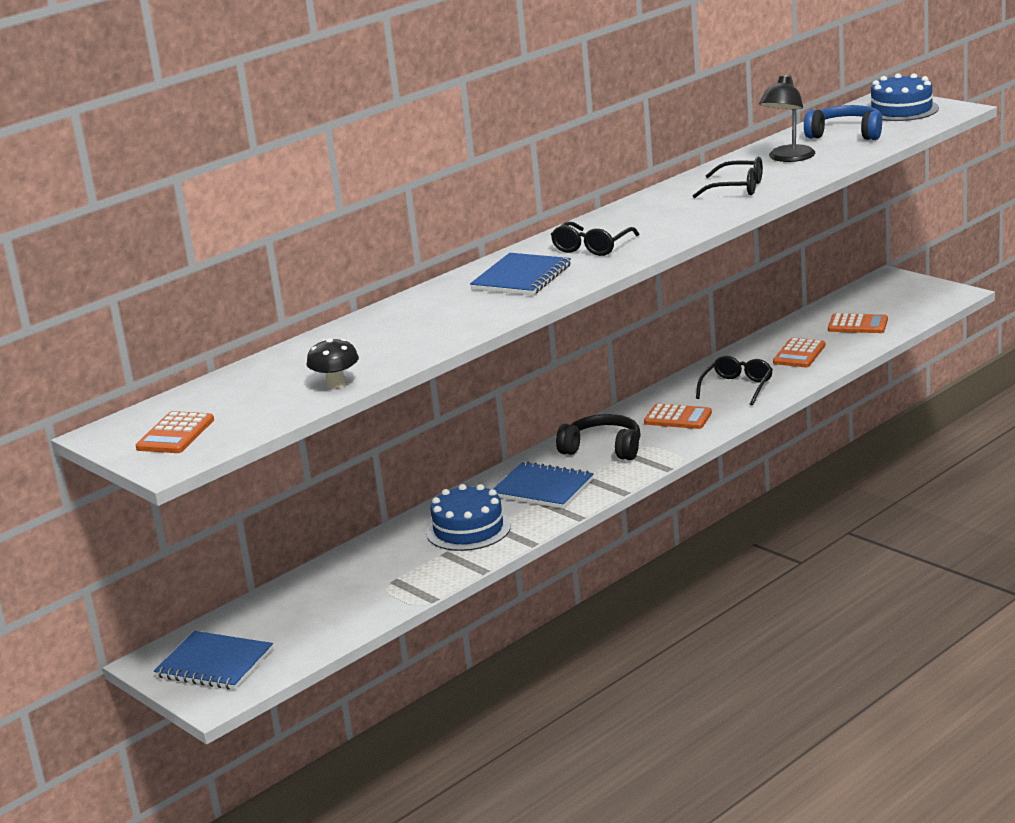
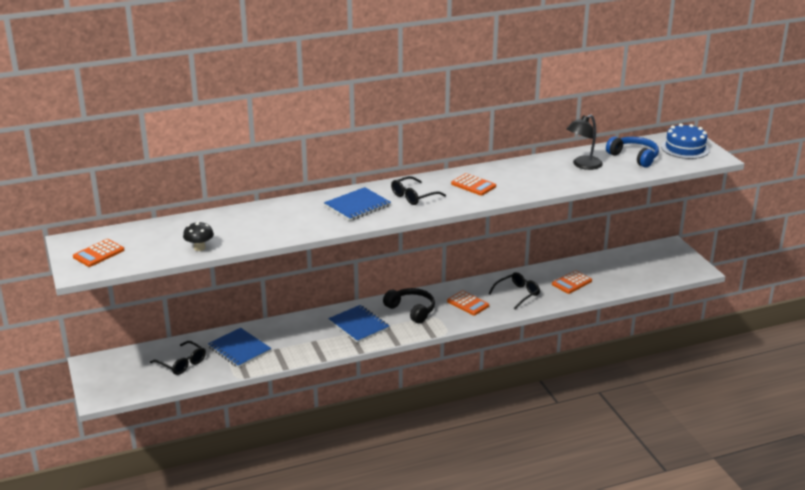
camera: 20 degrees right, 5 degrees up
blue notebook [154,631,273,690] -> blue notebook moved to [208,328,271,368]
blue cake [426,484,511,551] -> none
black glasses [692,157,763,198] -> black glasses moved to [150,341,206,375]
orange calculator [828,314,888,333] -> orange calculator moved to [451,173,496,196]

